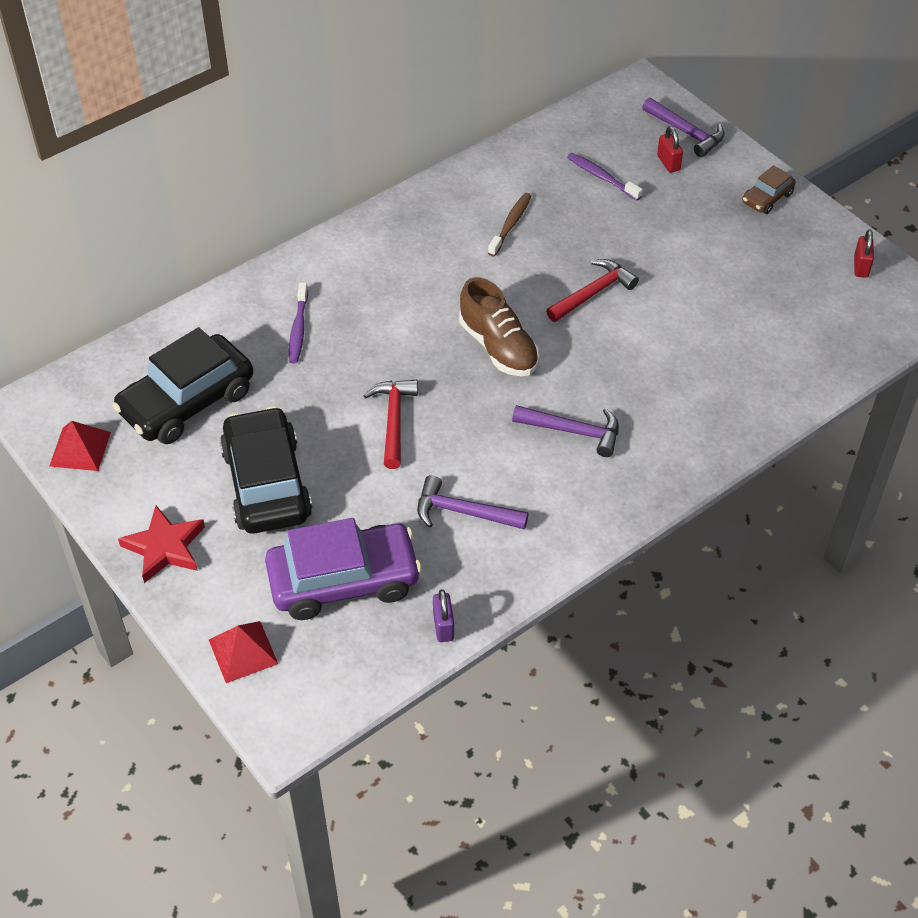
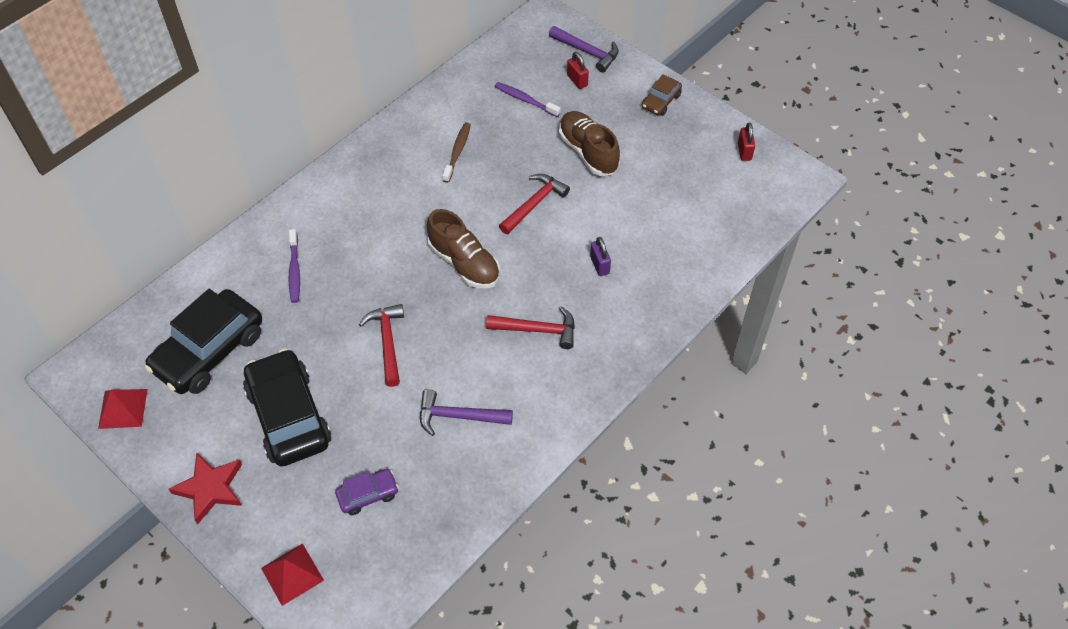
camera: 10 degrees left, 5 degrees up
purple car [265,518,422,620] -> purple car [335,469,399,515], size x0.48
purple padlock [433,589,454,642] -> purple padlock moved to [590,237,611,276]
purple hammer [512,405,619,457] -> red hammer [486,306,575,349]
none -> brown shoe [559,111,620,176]

